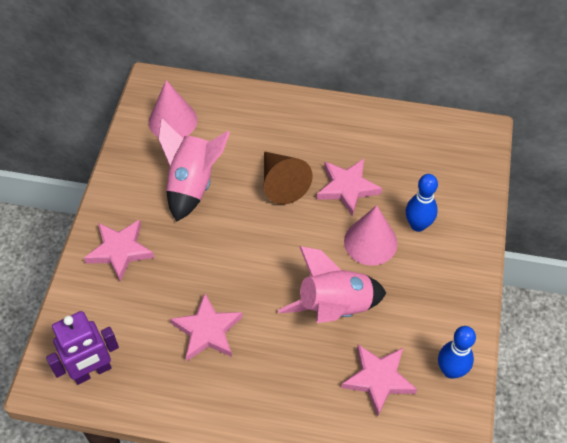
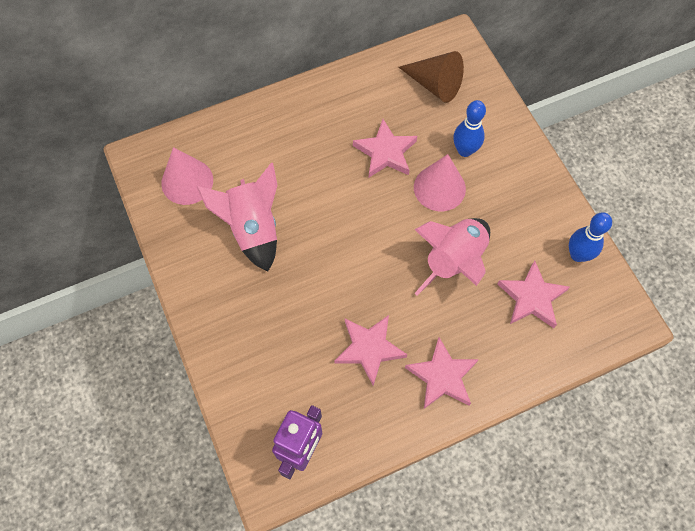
camera: 35 degrees left, 10 degrees up
pink star [84,219,155,282] -> pink star moved to [405,337,479,409]
brown cone [264,151,313,204] -> brown cone moved to [398,51,464,103]

